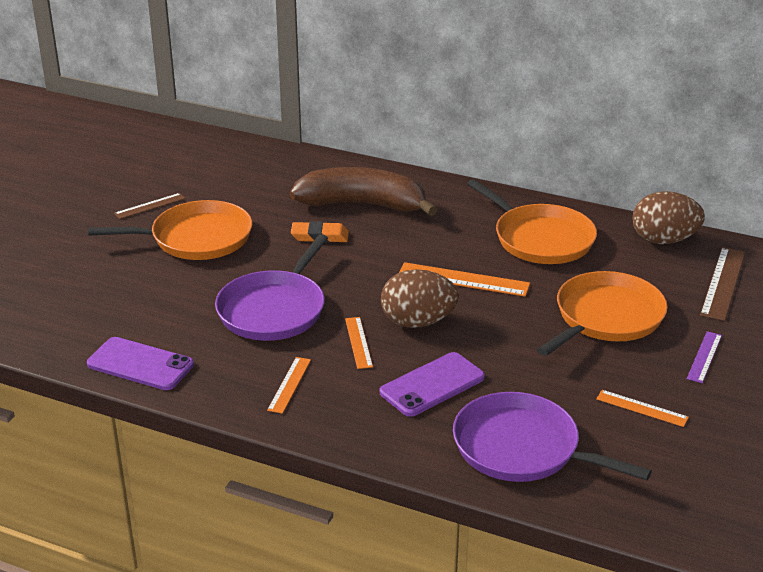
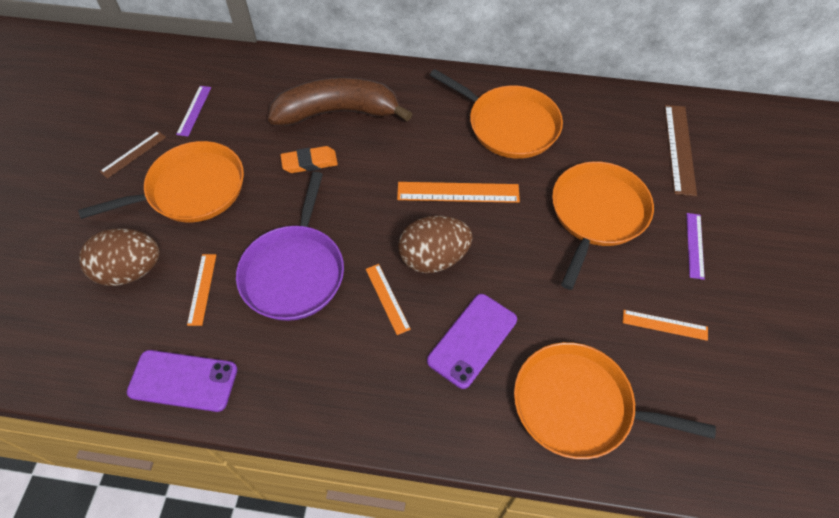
camera: 15 degrees left, 25 degrees up
orange ruler [267,357,311,414] -> orange ruler moved to [187,254,216,326]
purple pan [453,392,652,482] -> orange pan [514,342,716,459]
brown egg [632,191,705,244] -> brown egg moved to [79,228,160,286]
none -> purple ruler [176,86,211,137]

